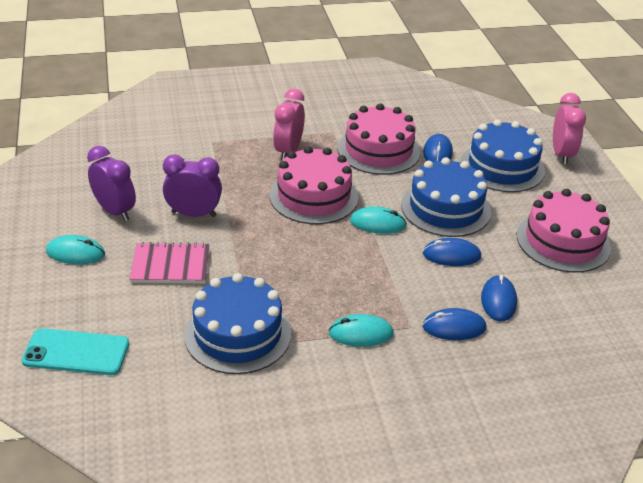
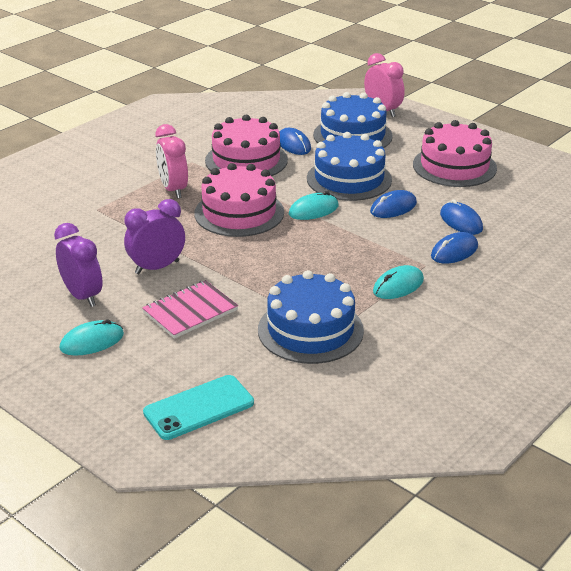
camera: 35 degrees left, 5 degrees down
purple clock [87,146,136,221] -> purple clock turned 45 degrees clockwise [54,223,103,307]

